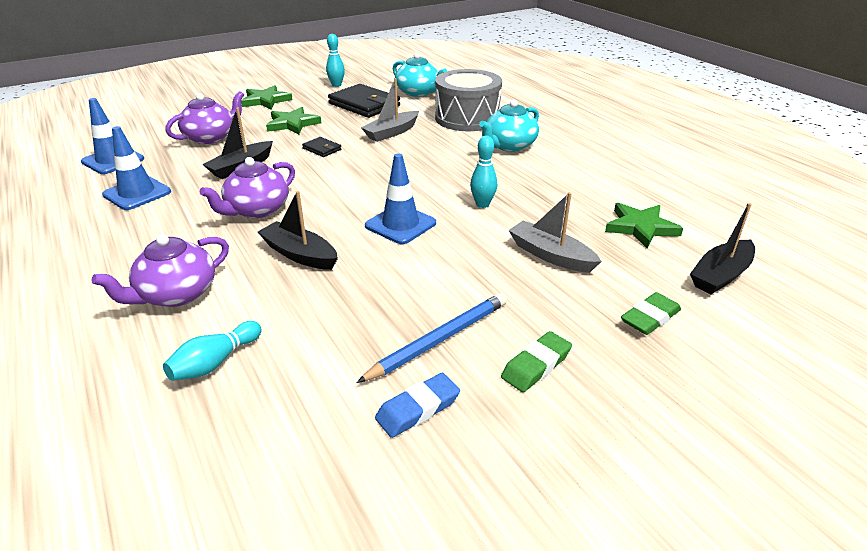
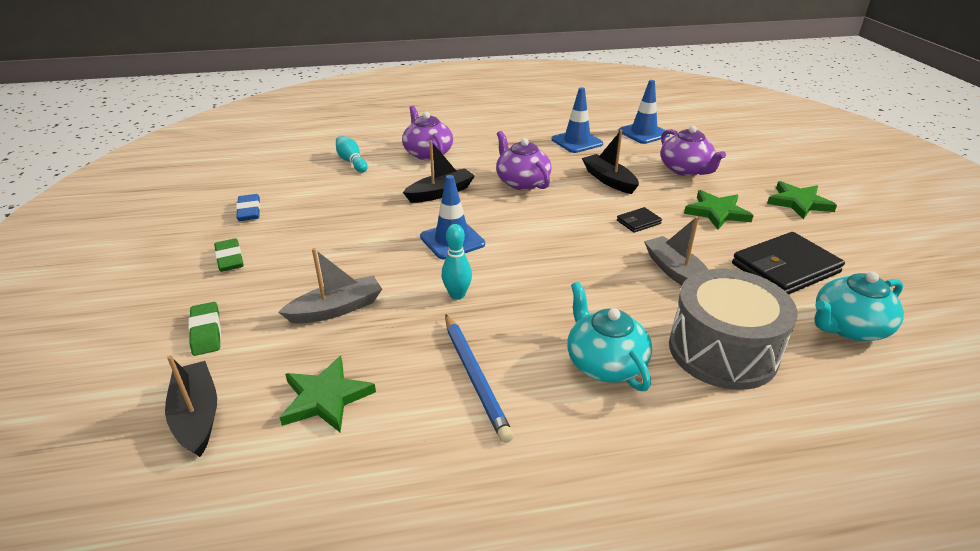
camera: 110 degrees right, 0 degrees up
turquoise bowling pin [326,34,345,87] -> none
blue pencil [356,293,507,383] -> blue pencil moved to [445,314,514,443]

